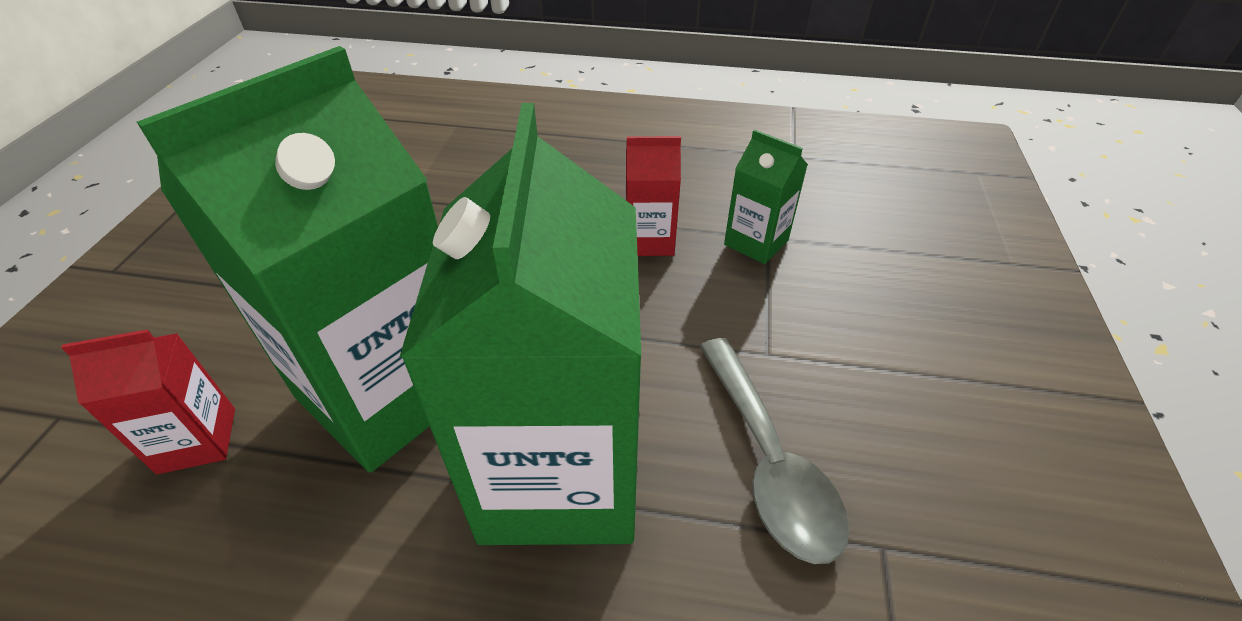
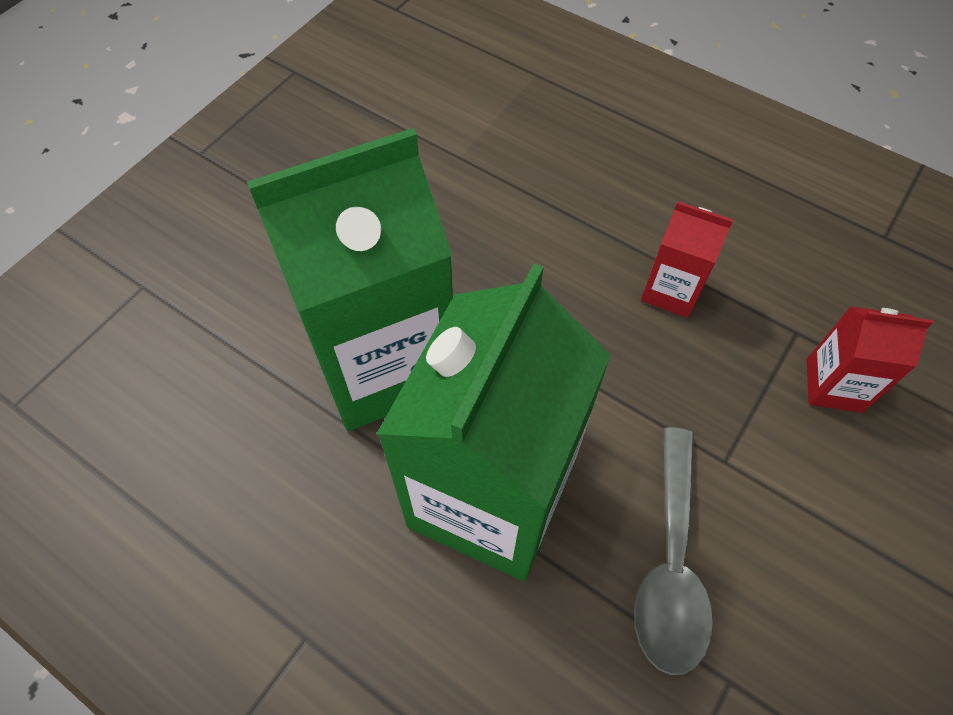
camera: 25 degrees right, 15 degrees up
red carton [61,329,235,474] -> red carton moved to [807,306,933,413]
green carton [724,129,808,264] -> none

